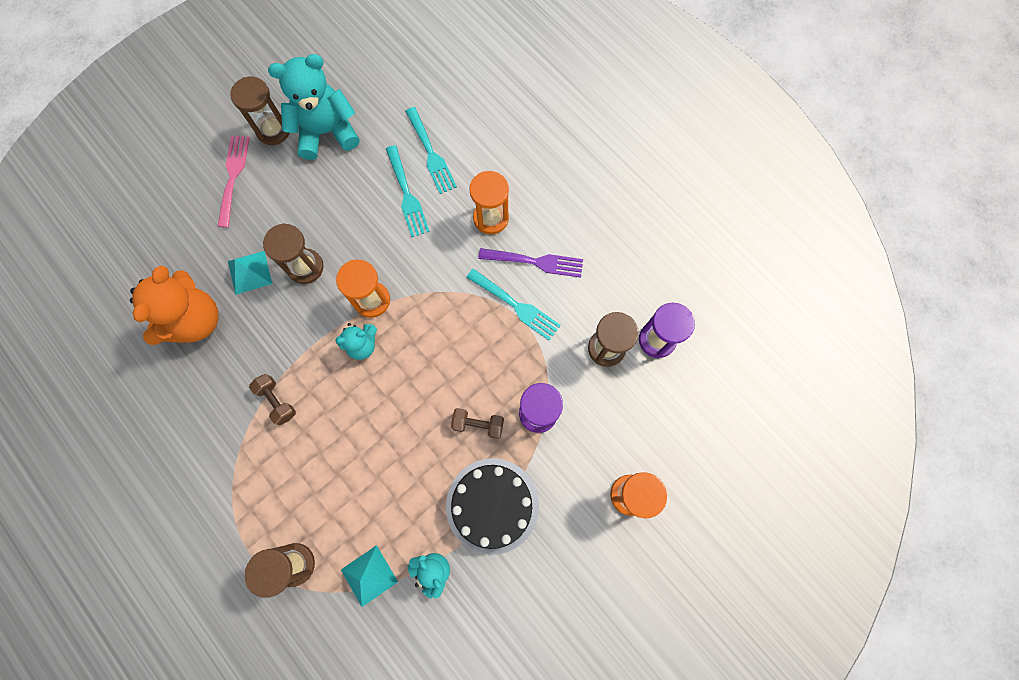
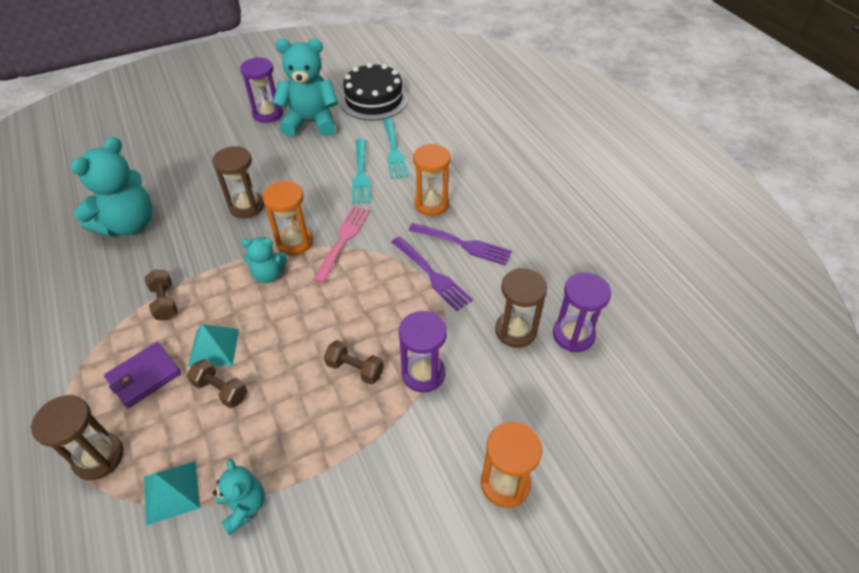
camera: 15 degrees right, 25 degrees down
orange teddy bear [130,265,218,345] -> turquoise teddy bear [71,137,153,237]
pink fork [217,136,250,228] -> pink fork moved to [313,206,370,283]
turquoise pyramid [228,251,272,295] -> turquoise pyramid moved to [188,324,239,367]
brown hourglass [230,76,290,145] -> purple hourglass [240,57,283,123]
black cake [446,458,539,555] -> black cake moved to [340,63,408,120]
turquoise fork [466,269,561,341] -> purple fork [392,236,473,311]
none -> purple wallet [104,342,181,408]
none -> brown dumbbell [187,359,248,408]

